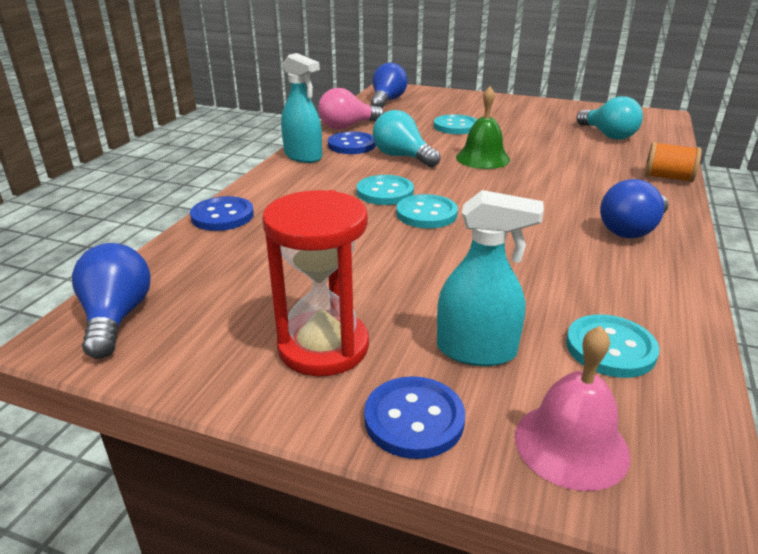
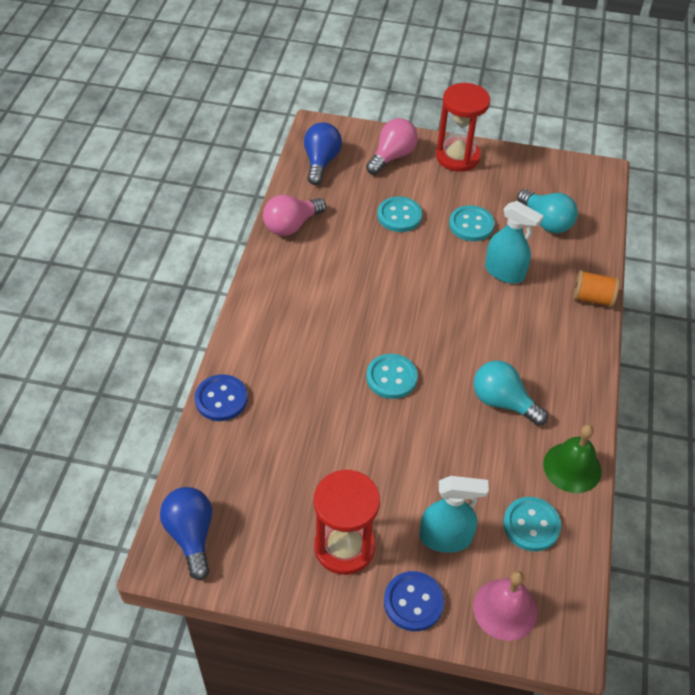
camera: 10 degrees left, 20 degrees up
turquoise spray bottle [281,53,322,163] -> turquoise spray bottle moved to [485,201,544,283]
blue button [328,132,376,154] -> none
turquoise button [357,175,414,205] -> turquoise button moved to [449,205,495,241]
turquoise light bulb [373,110,441,167] -> turquoise light bulb moved to [474,360,548,426]
green bell [456,87,510,169] -> green bell moved to [543,425,602,493]
blue light bulb [600,179,669,238] -> none
none -> pink light bulb [366,118,418,175]
none -> red hourglass [436,83,490,172]

